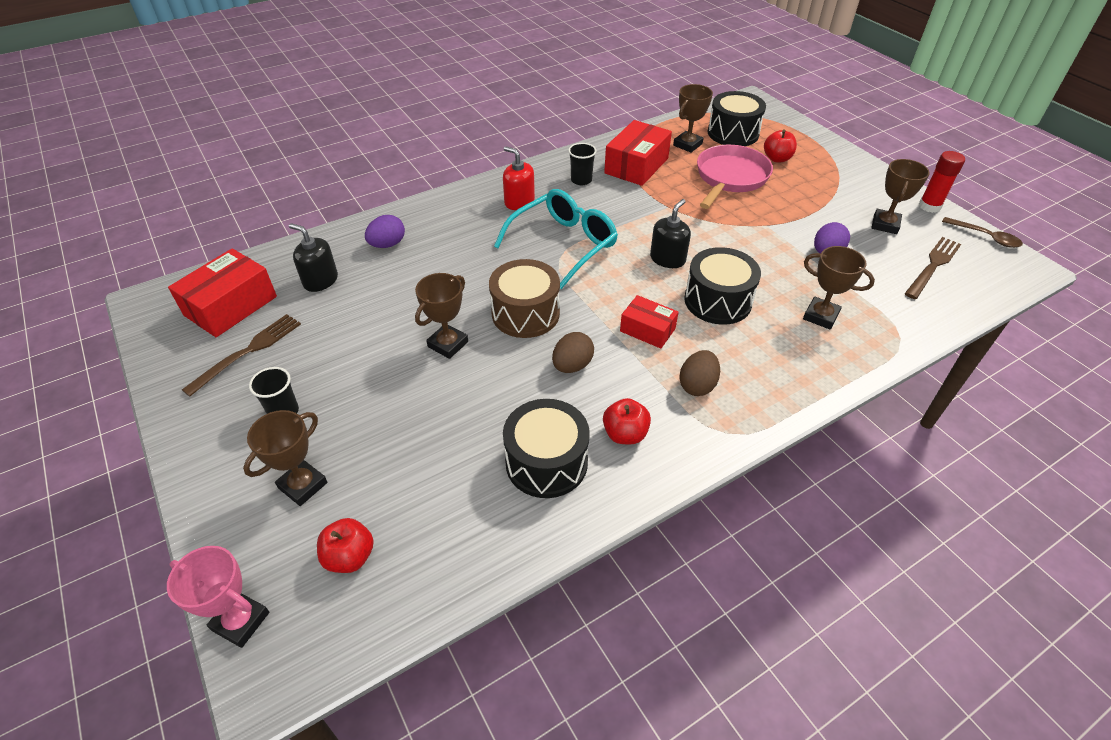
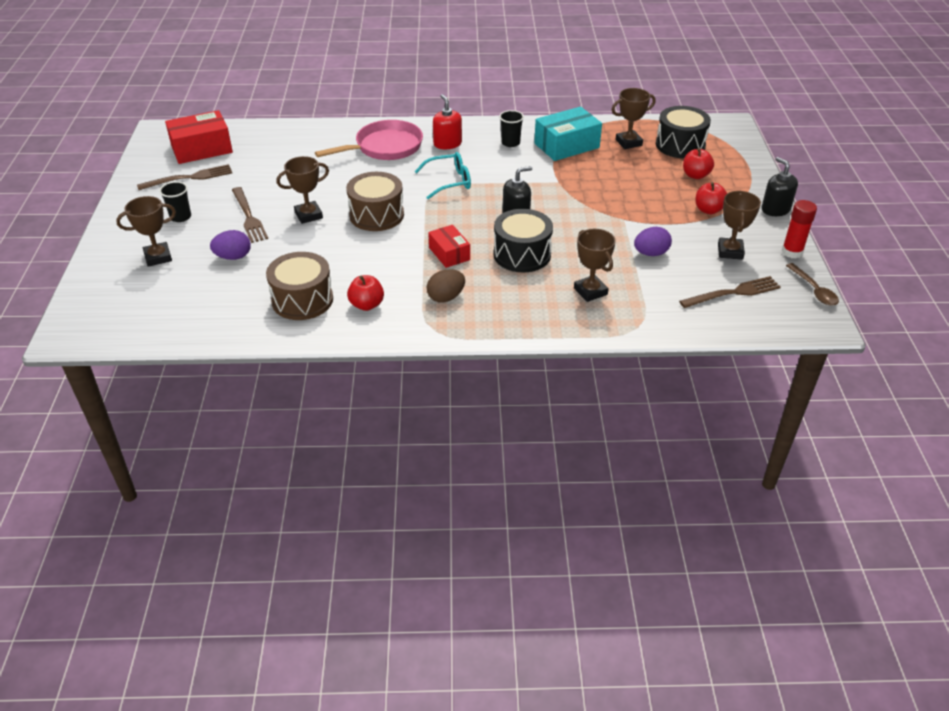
camera: 30 degrees right, 5 degrees down
pink trophy [167,546,269,648] -> none
black soap dispenser [289,223,338,292] -> black soap dispenser moved to [762,157,798,216]
red apple [317,518,374,573] -> red apple moved to [695,182,727,214]
purple egg [365,215,405,248] -> purple egg moved to [210,230,251,260]
turquoise glasses [494,189,618,289] -> turquoise glasses [415,152,471,199], size x0.66
black drum [503,399,590,498] -> brown drum [266,252,333,320]
brown egg [552,332,594,373] -> none
red box [604,120,672,186] -> turquoise box [534,107,602,161]
pink pan [697,145,773,209] -> pink pan moved to [315,120,423,160]
brown trophy [871,159,930,234] -> brown trophy turned 45 degrees counterclockwise [718,191,761,260]
none -> brown fork [232,187,268,243]

